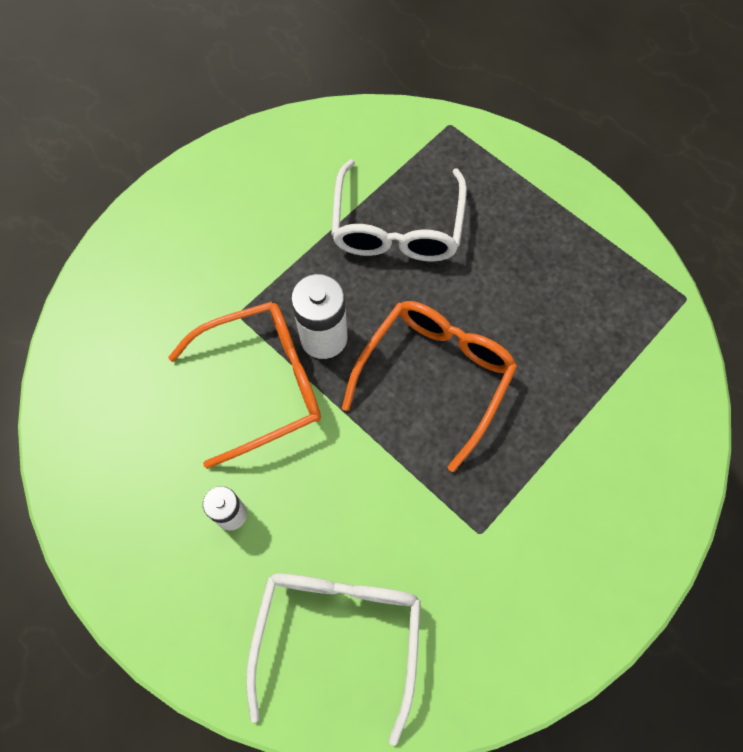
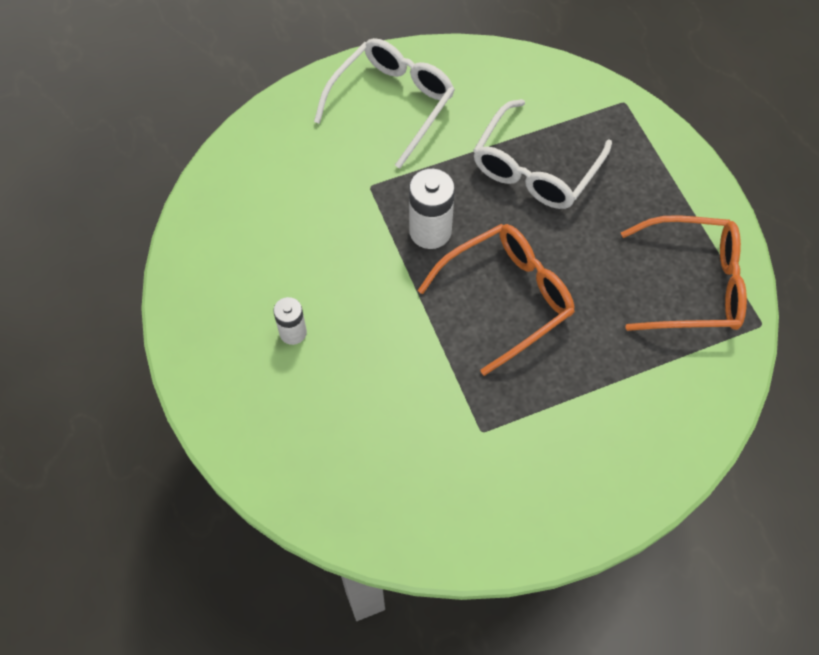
camera: 25 degrees right, 5 degrees down
orange glasses [168,301,321,469] -> orange glasses moved to [621,215,747,331]
white glasses [246,573,421,746] -> white glasses moved to [314,38,455,169]

